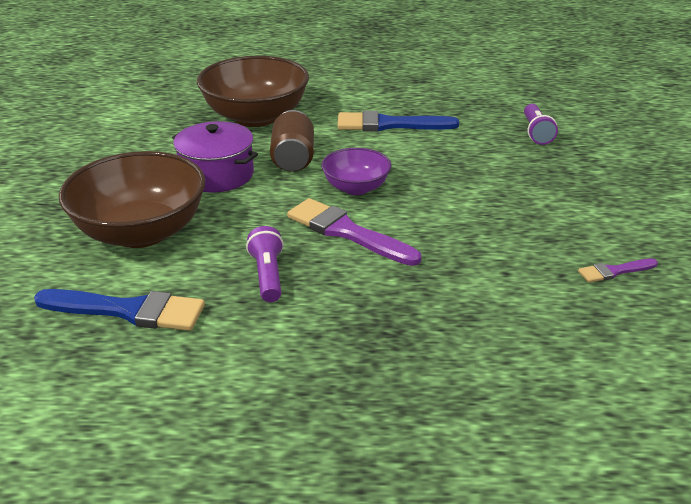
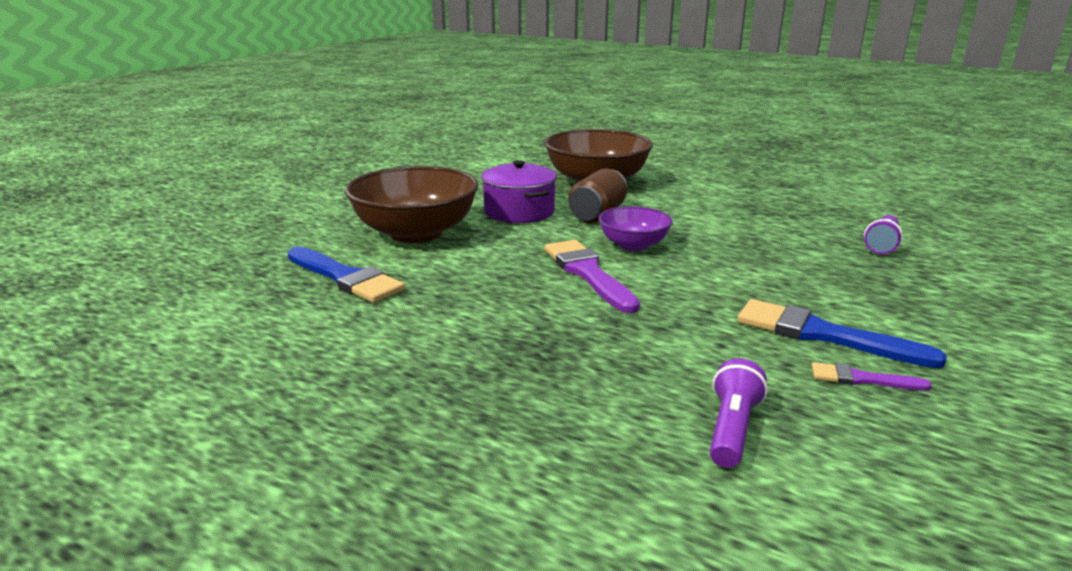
camera: 30 degrees right, 10 degrees down
purple flashlight [246,226,284,302] -> purple flashlight moved to [710,358,768,468]
blue brush [338,111,459,131] -> blue brush moved to [737,299,947,368]

